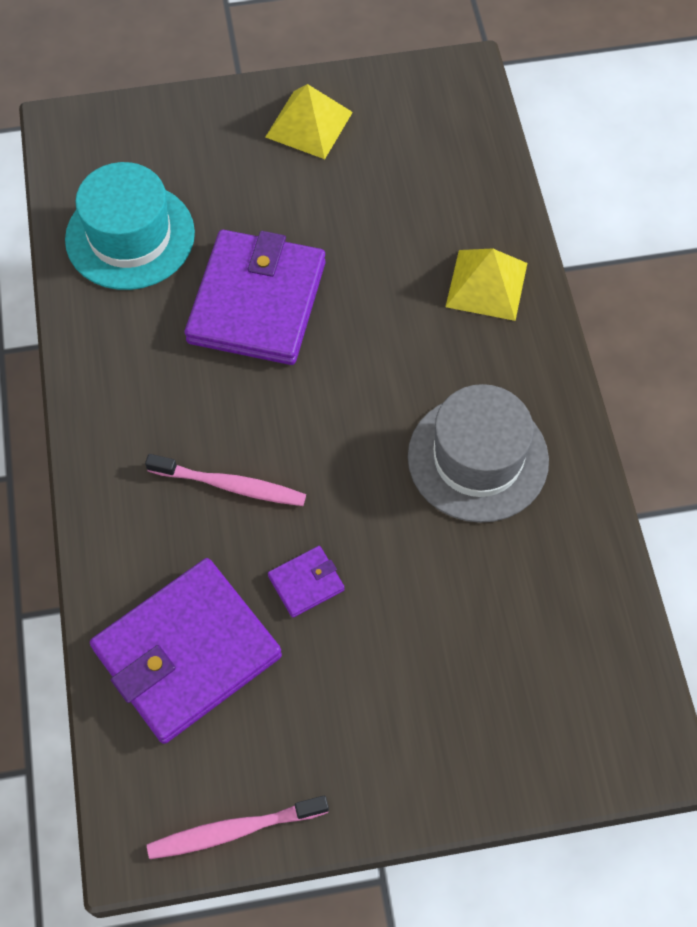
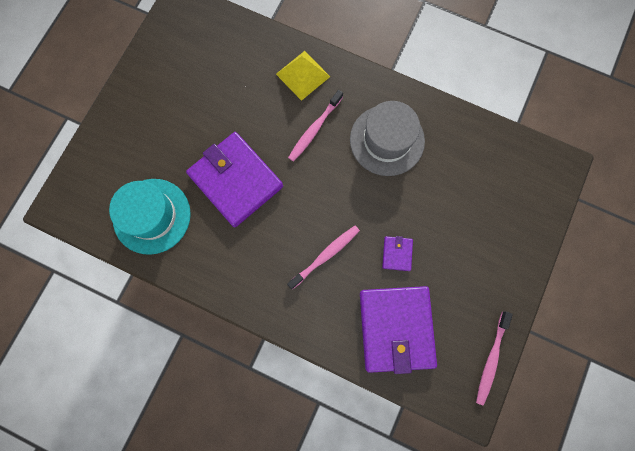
camera: 55 degrees left, 15 degrees up
yellow pyramid [266,84,353,159] -> none
none -> pink toothbrush [288,90,343,162]

